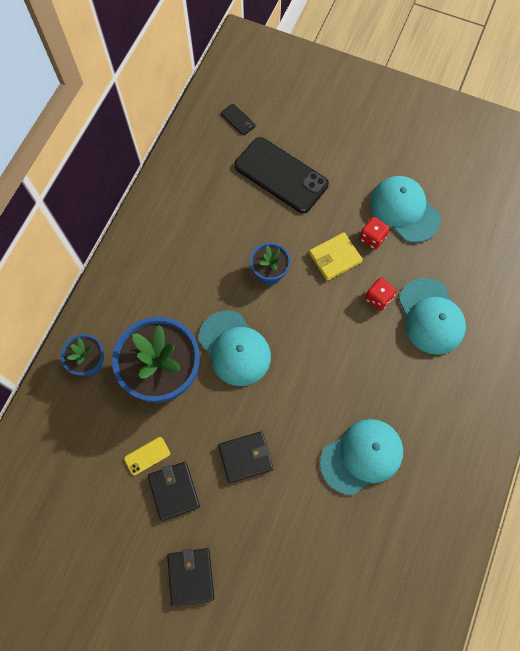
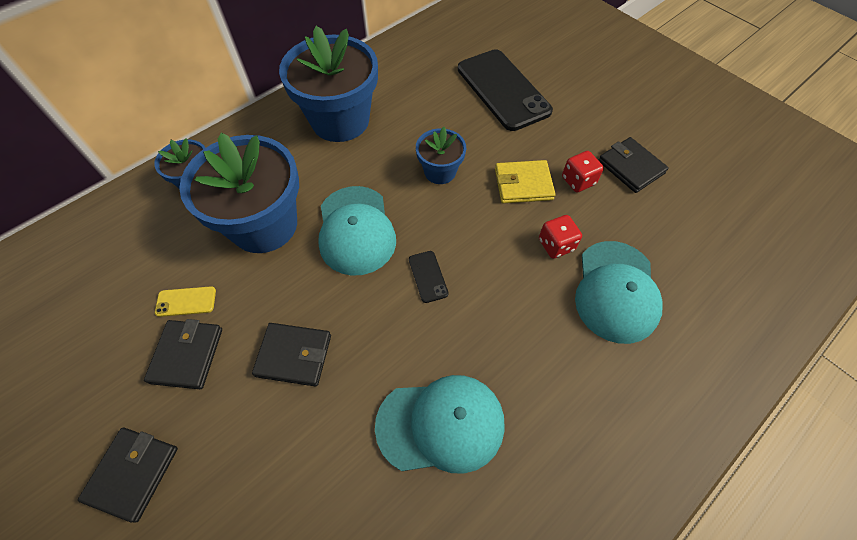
camera: 25 degrees right, 10 degrees down
black phone [221,104,255,135] -> black phone moved to [409,251,449,303]
turquoise cap [370,176,441,243] -> black wallet [598,137,669,193]
none -> blue flower pot [279,26,378,142]

